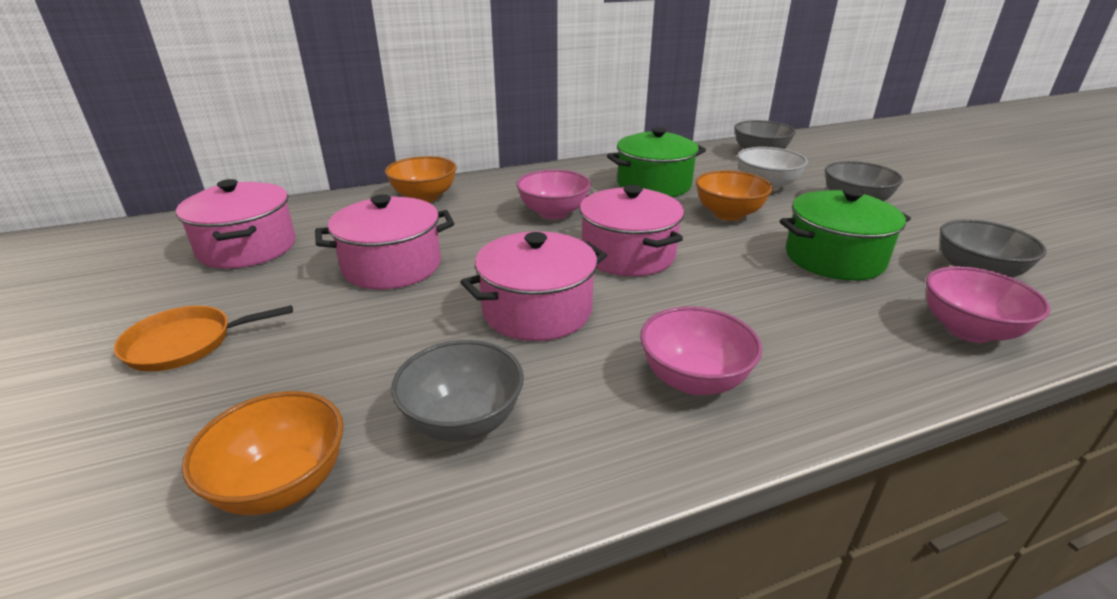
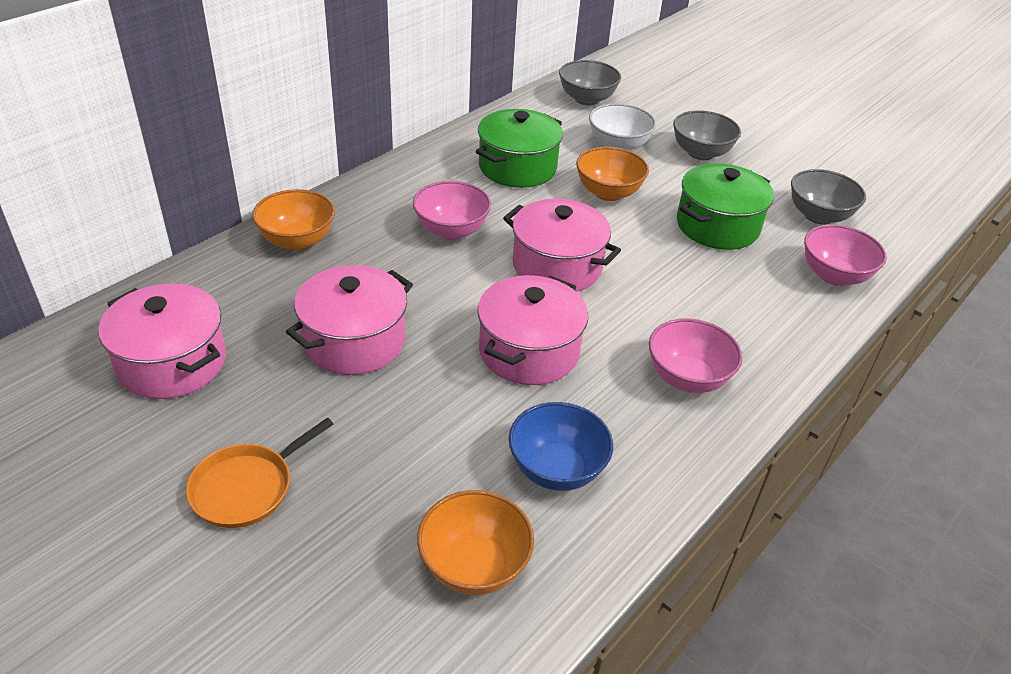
camera: 30 degrees left, 10 degrees up
grey bowl [391,340,524,441] -> blue bowl [509,402,613,491]

